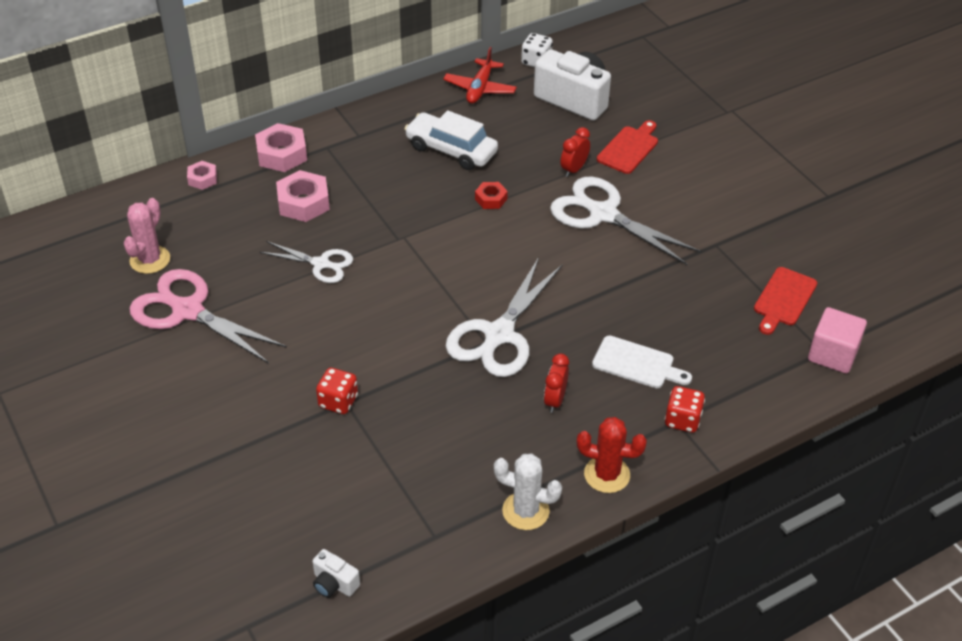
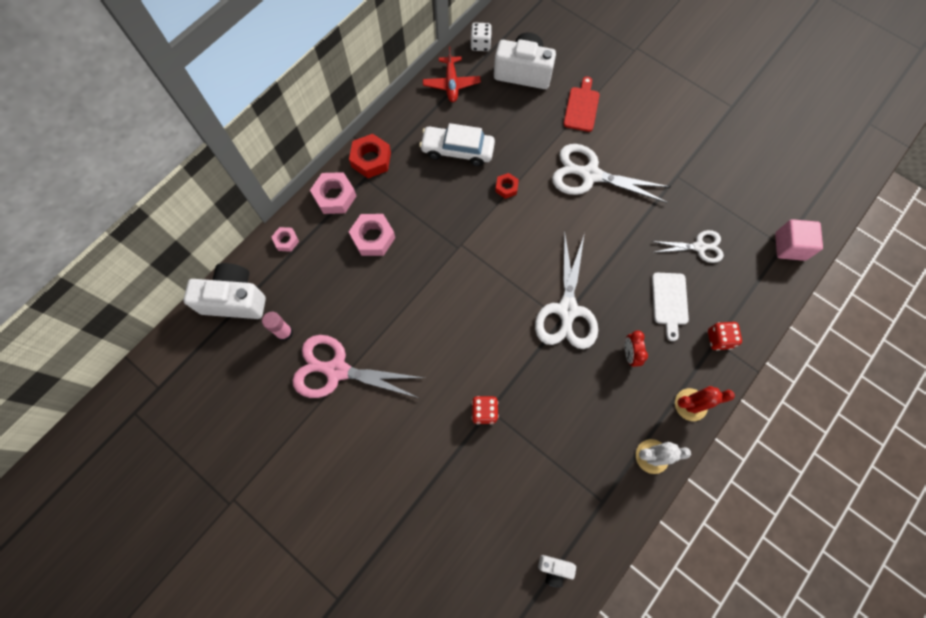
camera: 20 degrees left, 25 degrees up
pink cactus [124,198,170,274] -> pink glue stick [262,312,293,341]
white scissors [260,241,353,283] -> white scissors moved to [651,230,724,263]
red clock [560,127,590,177] -> none
white cutting board [592,335,692,388] -> white cutting board turned 90 degrees clockwise [652,273,689,341]
red cutting board [754,267,817,335] -> none
none -> white camera [184,263,266,319]
none -> red nut [349,134,391,178]

